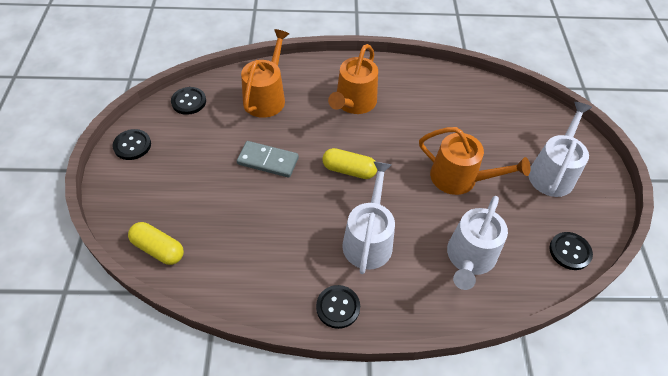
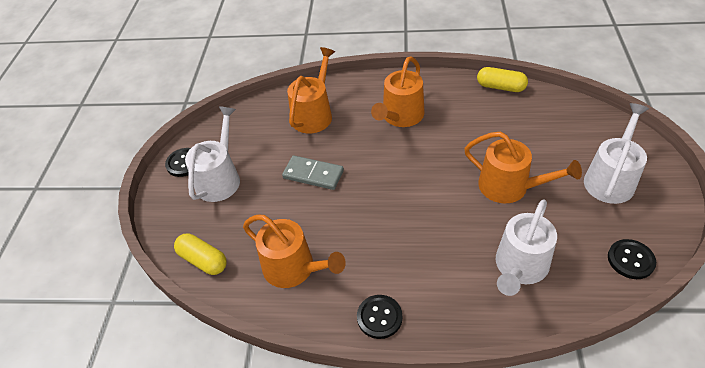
camera: 10 degrees right, 5 degrees down
black button [171,87,206,115] -> none
yellow capsule [322,148,377,179] -> yellow capsule moved to [477,67,528,92]
white watering can [342,161,395,274] -> white watering can moved to [185,106,240,202]
none -> orange watering can [243,215,346,288]

